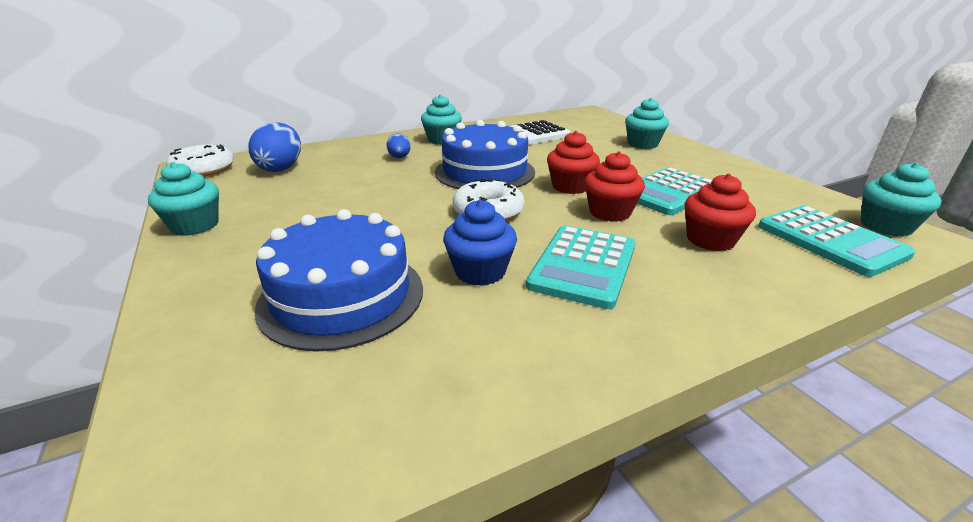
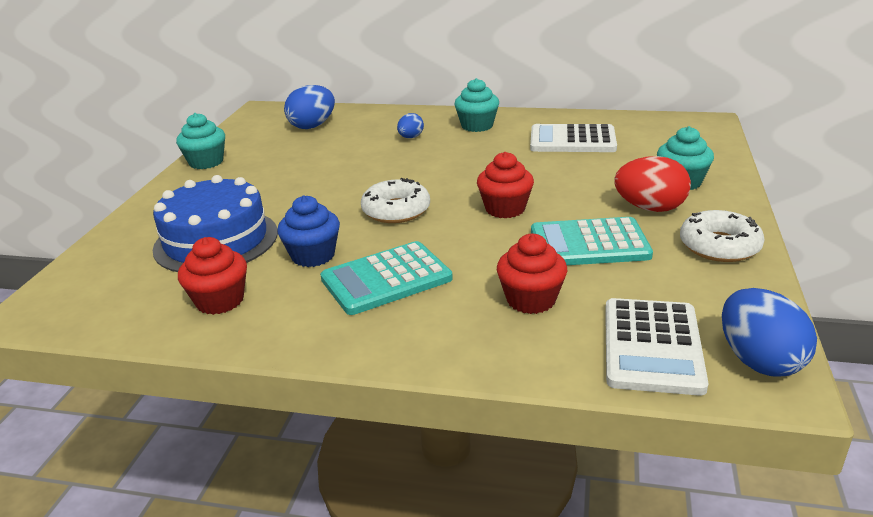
camera: 40 degrees right, 0 degrees up
white donut [166,144,234,177] -> white donut moved to [680,210,765,262]
blue cake [435,120,535,189] -> none
red cupcake [585,151,645,222] -> red cupcake moved to [178,237,247,315]
turquoise calculator [758,206,916,277] -> white calculator [605,298,708,396]
turquoise cupcake [861,163,941,237] -> blue egg [722,288,817,377]
none -> red egg [614,156,691,212]

